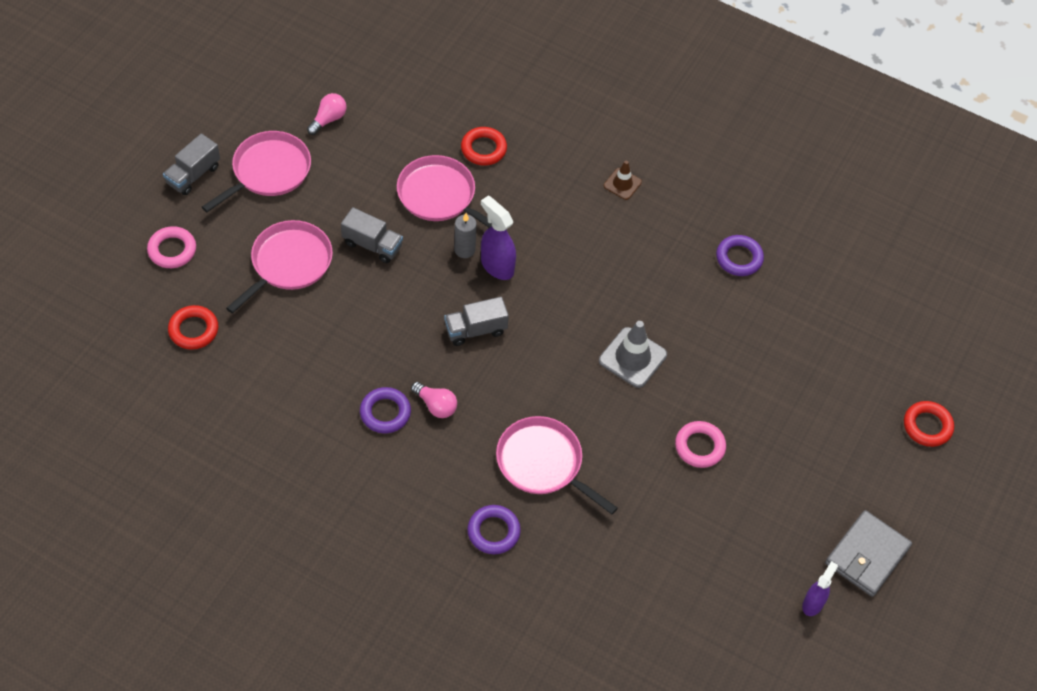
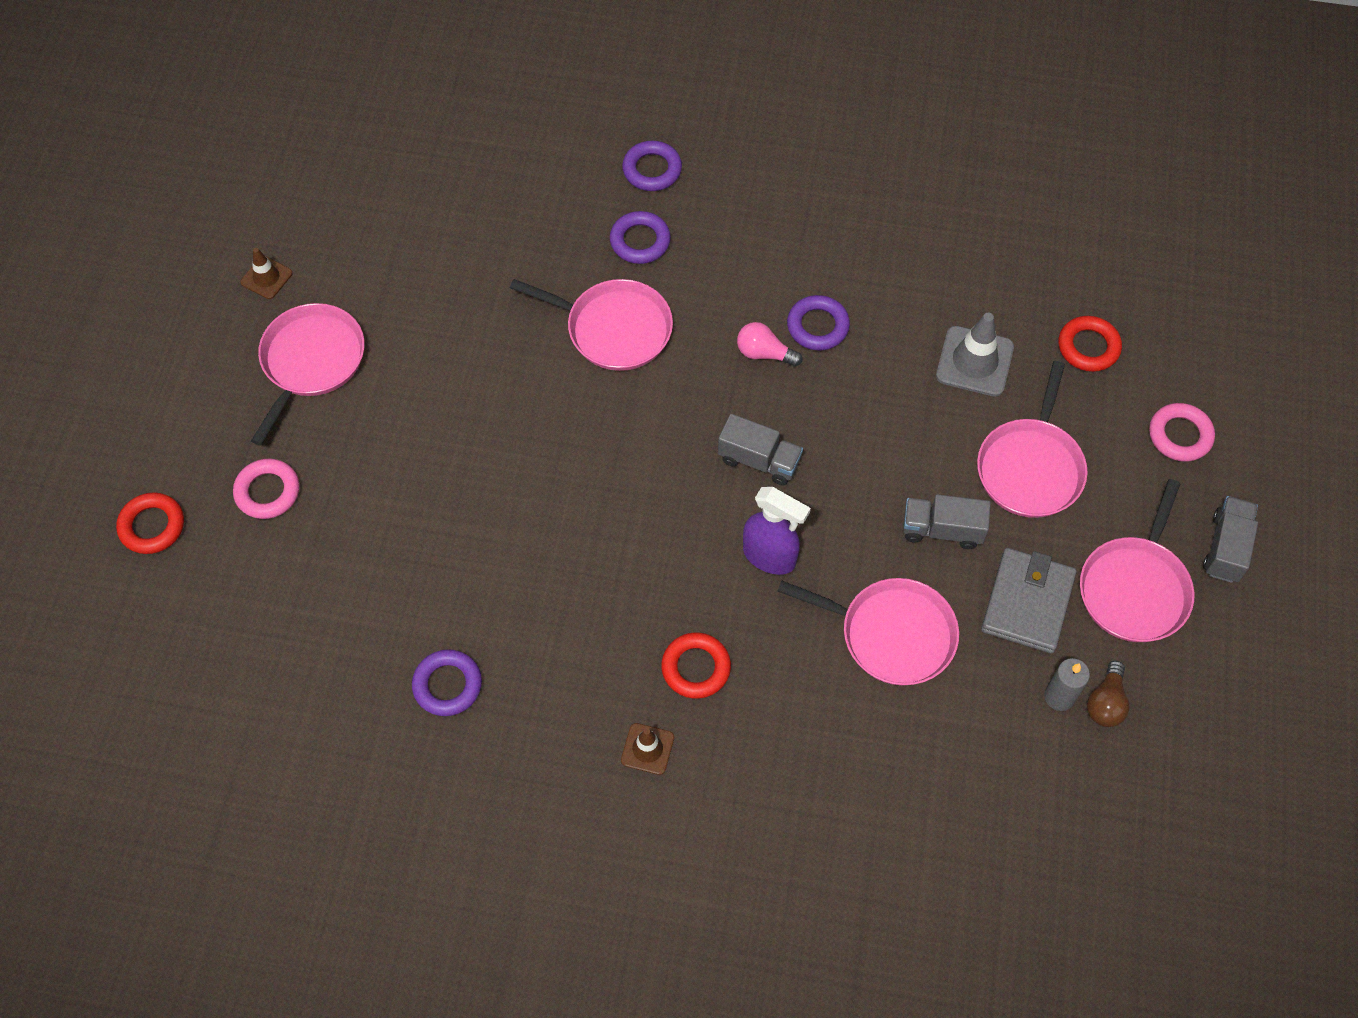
camera: 165 degrees right, 5 degrees up
pink light bulb [307,93,347,135] -> brown light bulb [1087,661,1130,727]
grey truck [444,297,509,346] -> grey truck turned 60 degrees clockwise [718,414,803,486]
grey candle [454,213,477,258] -> grey candle moved to [1044,658,1090,711]
red ring [461,127,507,165] -> red ring moved to [661,633,731,699]
grey traffic cone [599,321,667,388] -> grey traffic cone moved to [936,313,1014,397]
pink ring [675,421,726,468] -> pink ring moved to [233,458,300,519]
purple spray bottle [802,561,838,616] -> brown traffic cone [240,248,293,299]
grey wallet [825,510,912,597] -> grey wallet moved to [981,548,1077,654]
none -> pink pan [251,303,365,445]
none -> purple ring [622,140,682,191]

